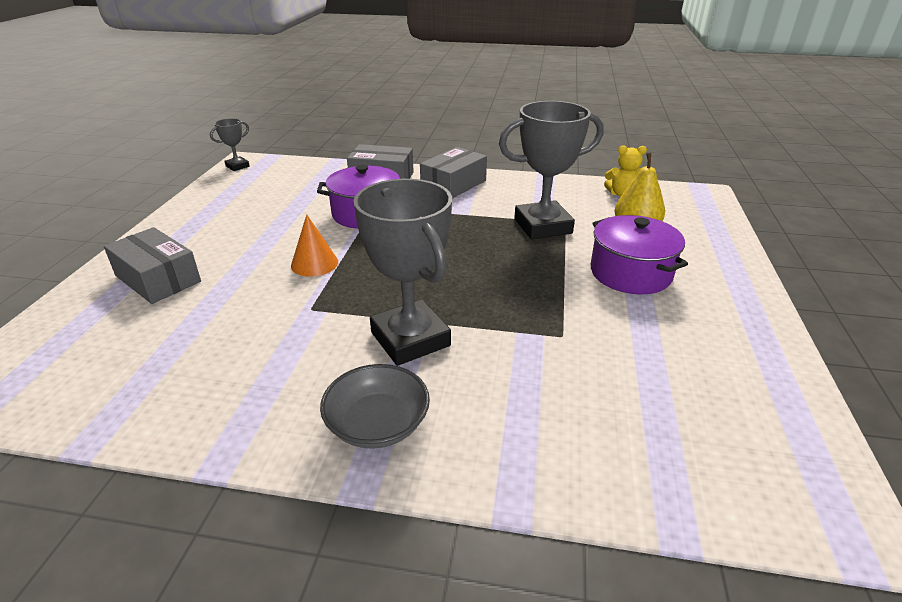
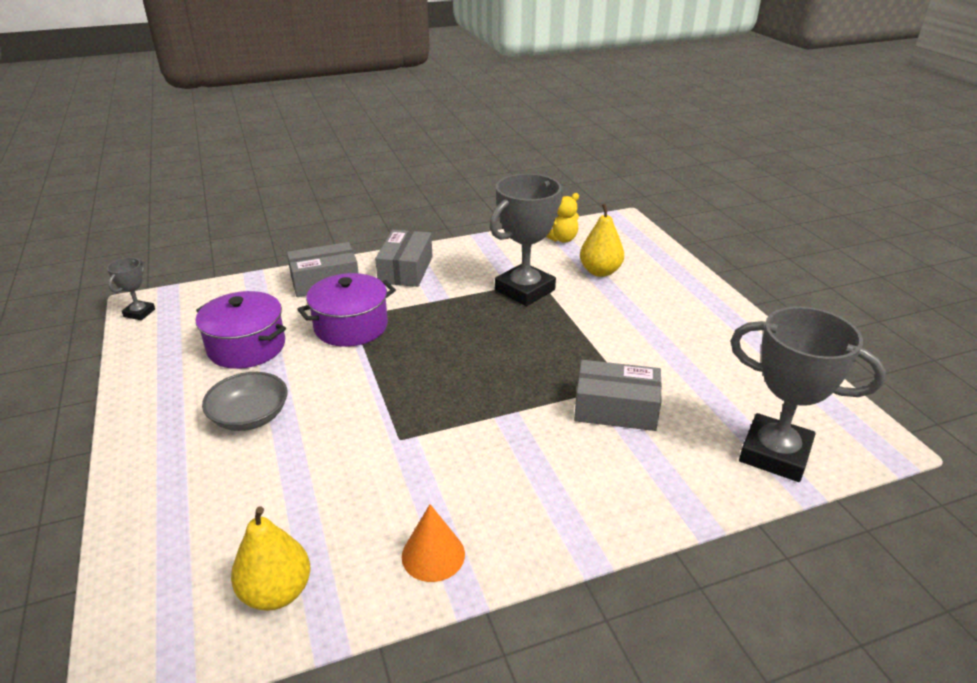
camera: 30 degrees left, 0 degrees up
grey box [104,227,201,304] -> grey box moved to [574,360,662,431]
orange cone [291,214,338,277] -> orange cone moved to [402,504,465,582]
grey bowl [320,364,430,449] -> grey bowl moved to [202,372,288,431]
grey trophy [354,179,452,366] -> grey trophy moved to [730,306,886,482]
purple pot [591,215,688,294] -> purple pot moved to [196,291,286,369]
none -> yellow pear [231,507,310,611]

